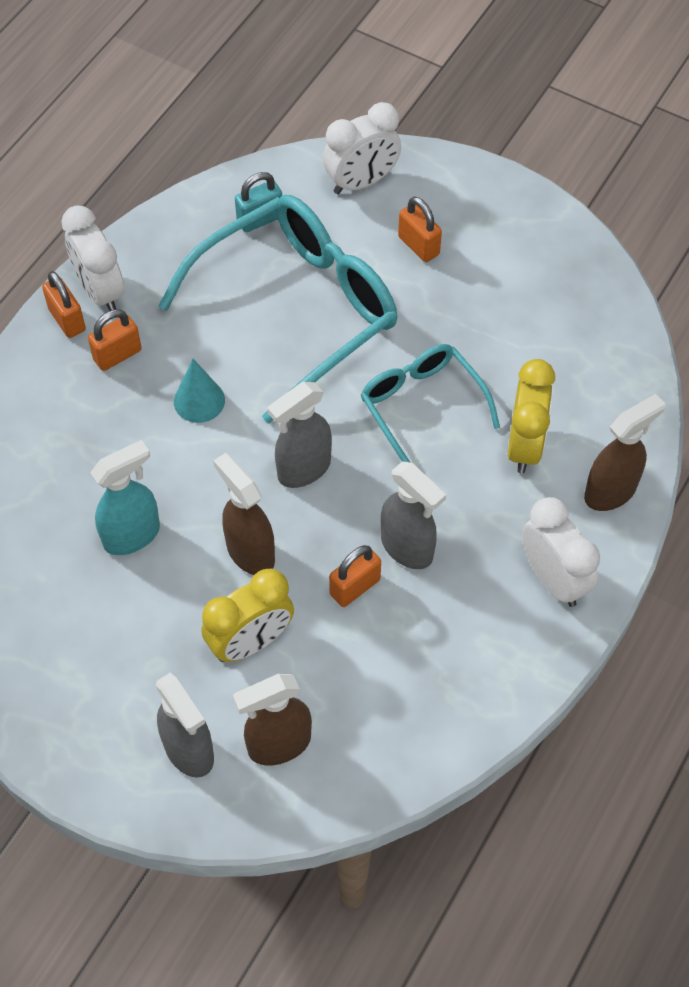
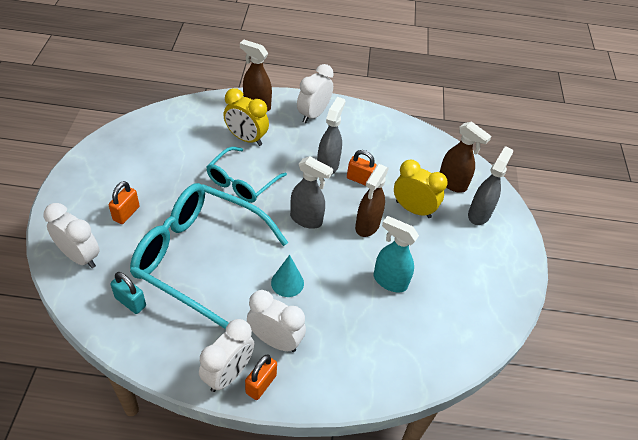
camera: 120 degrees left, 10 degrees down
orange padlock [88,309,142,371] -> white clock [247,290,306,352]
yellow clock [508,359,555,474] -> yellow clock turned 135 degrees counterclockwise [223,88,269,146]

